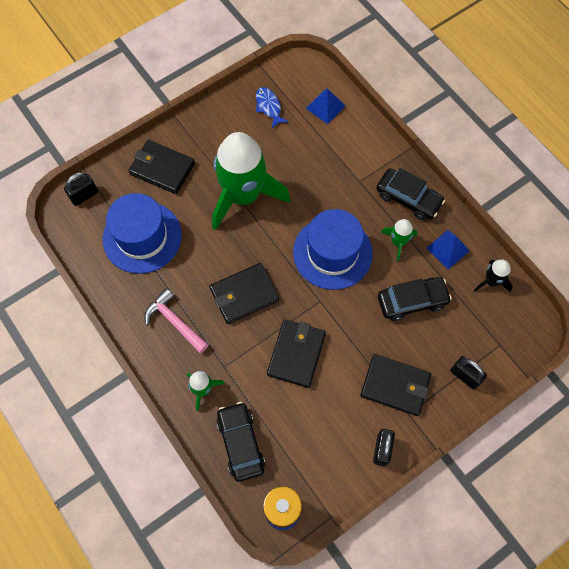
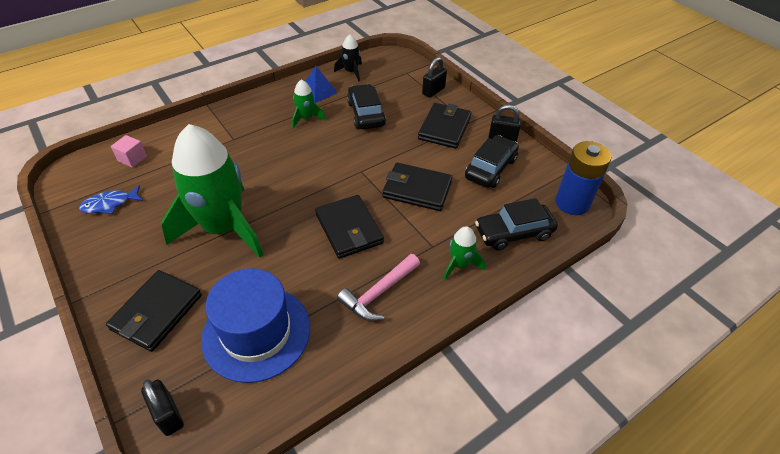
camera: 90 degrees left, 20 degrees down
blue hat [293,209,373,290] -> none
blue pyramid [306,88,345,124] -> pink cube [111,135,147,168]
black car [376,168,445,220] -> black car moved to [465,135,519,188]

